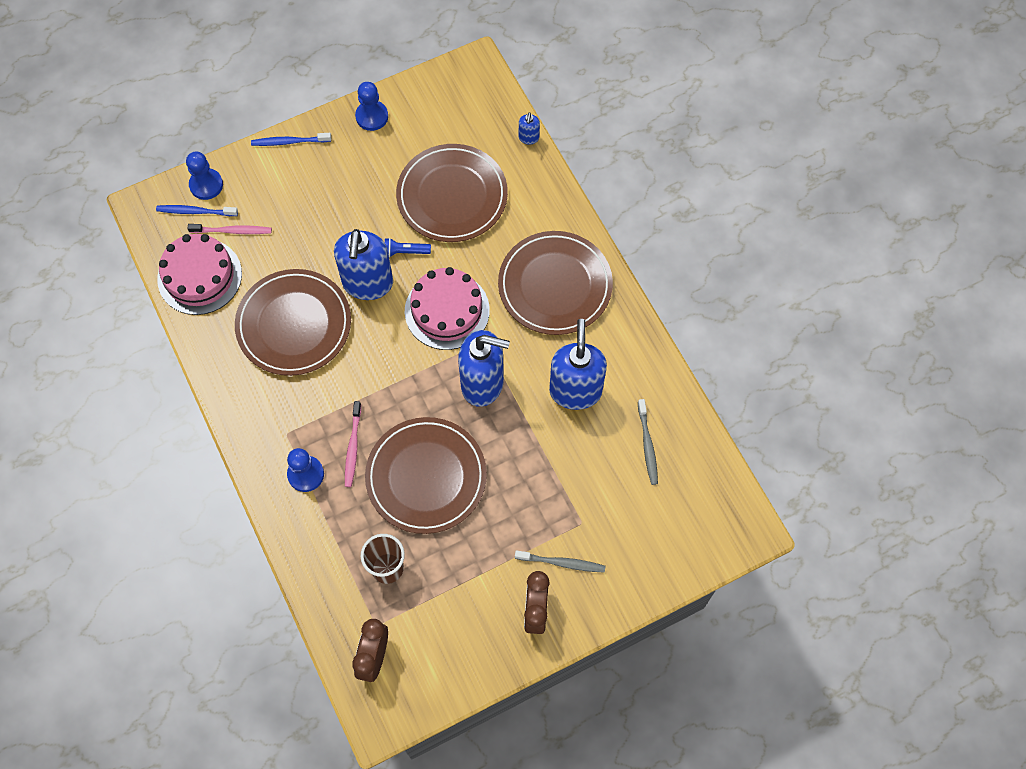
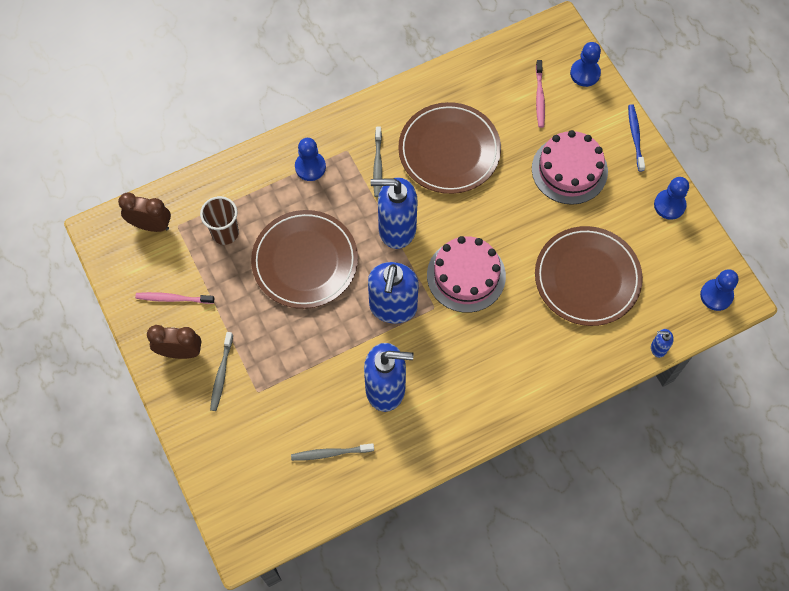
camera: 90 degrees right, 0 degrees up
blue toothbrush [156,205,238,216] -> none
pink cake [157,234,242,315] -> pink cake moved to [532,130,608,205]
blue soap dispenser [334,229,393,300] -> blue soap dispenser moved to [370,178,417,249]
pink toothbrush [345,401,361,487] -> pink toothbrush moved to [135,292,214,304]
blue flashlight [385,238,431,257] -> none
brown plate [498,231,613,335] -> none
none -> grey toothbrush [373,127,382,197]
none -> blue pawn [700,269,739,311]

